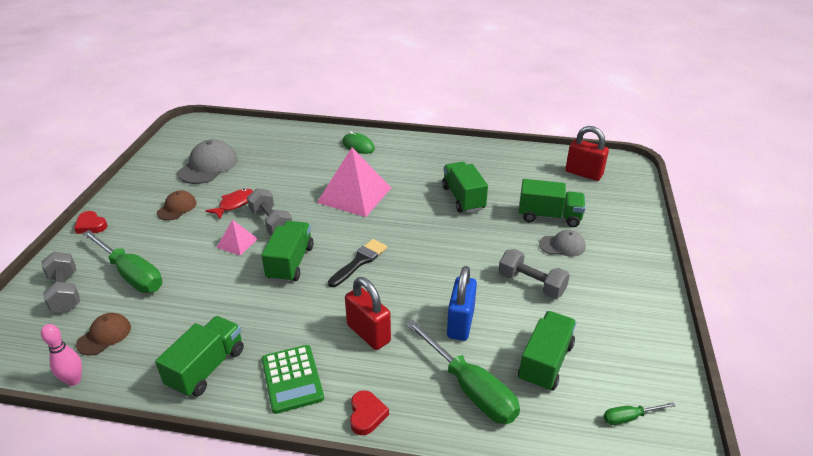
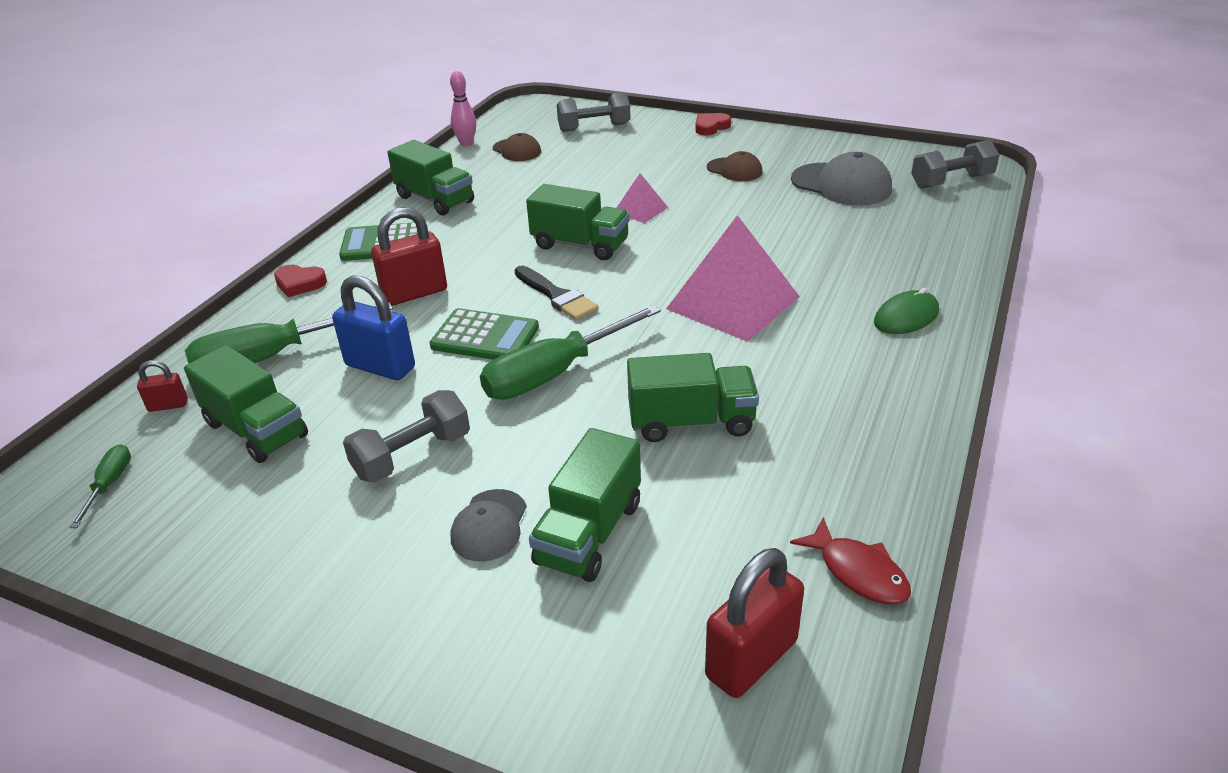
camera: 105 degrees right, 0 degrees up
green screwdriver [82,230,162,293] -> green screwdriver moved to [480,305,661,400]
red fish [205,189,253,219] -> red fish moved to [790,517,911,604]
grey dumbbell [247,188,292,236] -> grey dumbbell moved to [911,140,999,189]
none -> red padlock [137,360,188,412]
none -> green calculator [430,308,539,360]

